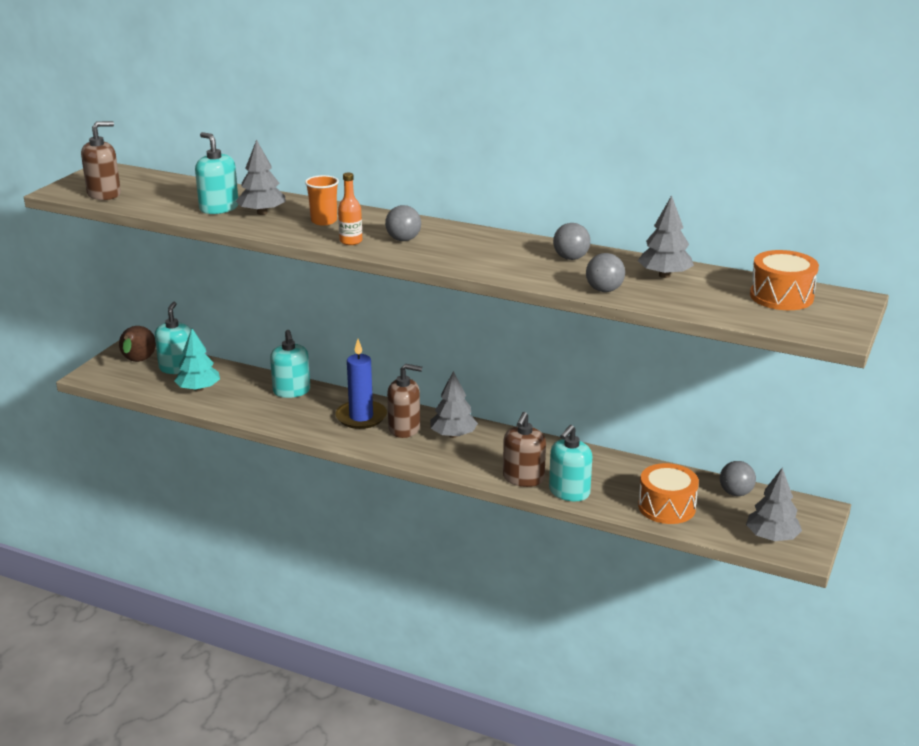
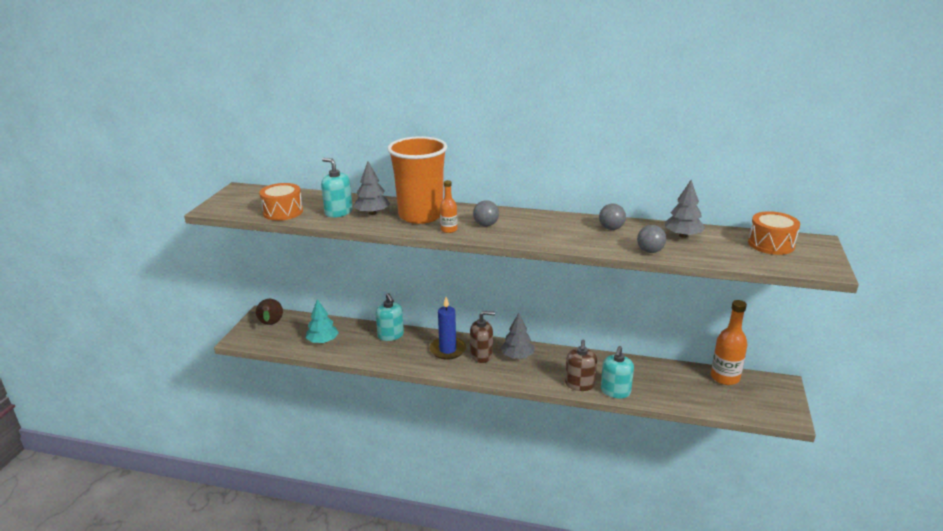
camera: 10 degrees left, 0 degrees up
brown soap dispenser [81,121,121,200] -> none
turquoise soap dispenser [155,302,191,374] -> none
orange cup [305,175,339,225] -> orange cup [387,136,447,224], size x2.35
orange drum [638,463,699,524] -> orange drum moved to [259,183,303,221]
grey ball [720,461,756,496] -> orange bottle [711,300,747,385]
grey tree [746,468,802,541] -> none

